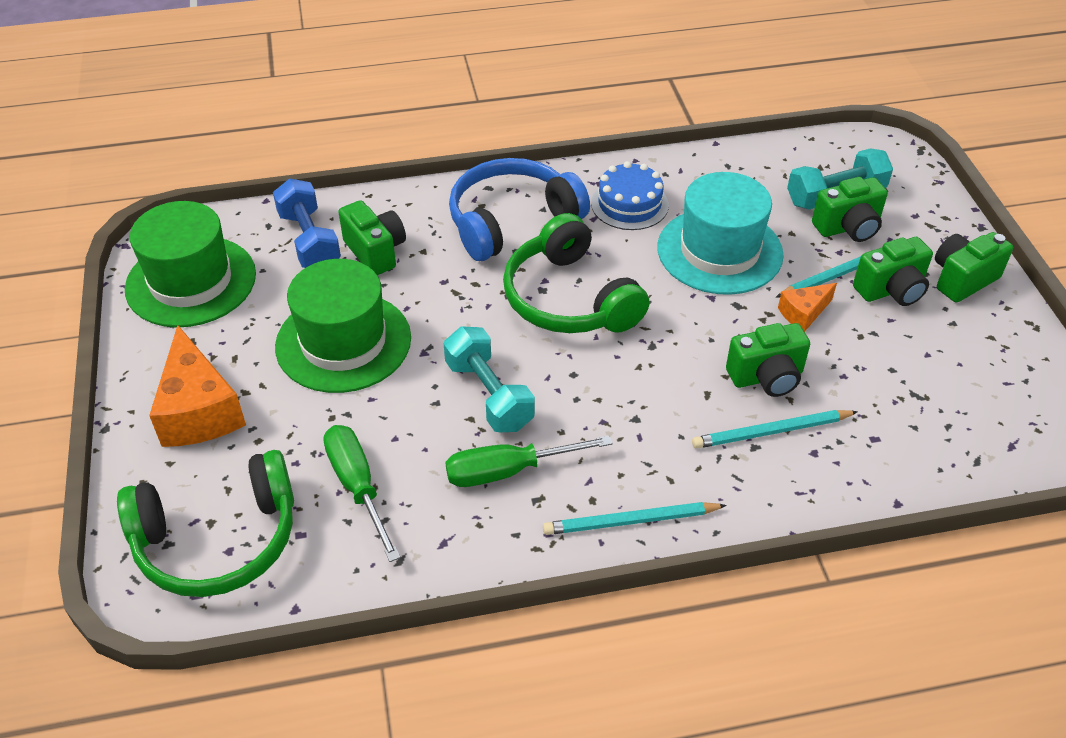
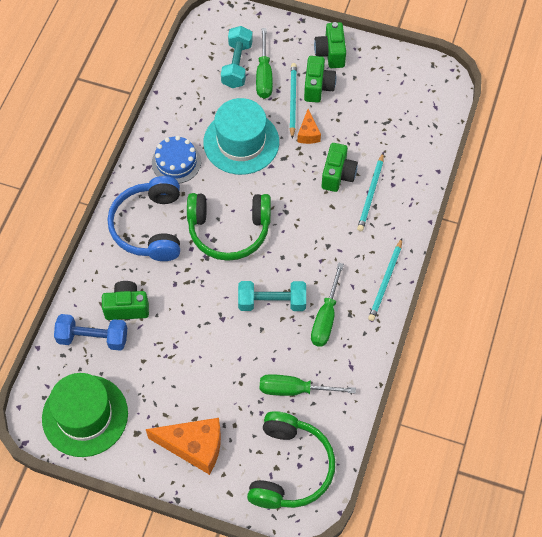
camera: 60 degrees left, 15 degrees up
green hat [275,259,411,393] -> none
green camera [812,177,888,242] -> green screwdriver [256,28,273,99]

